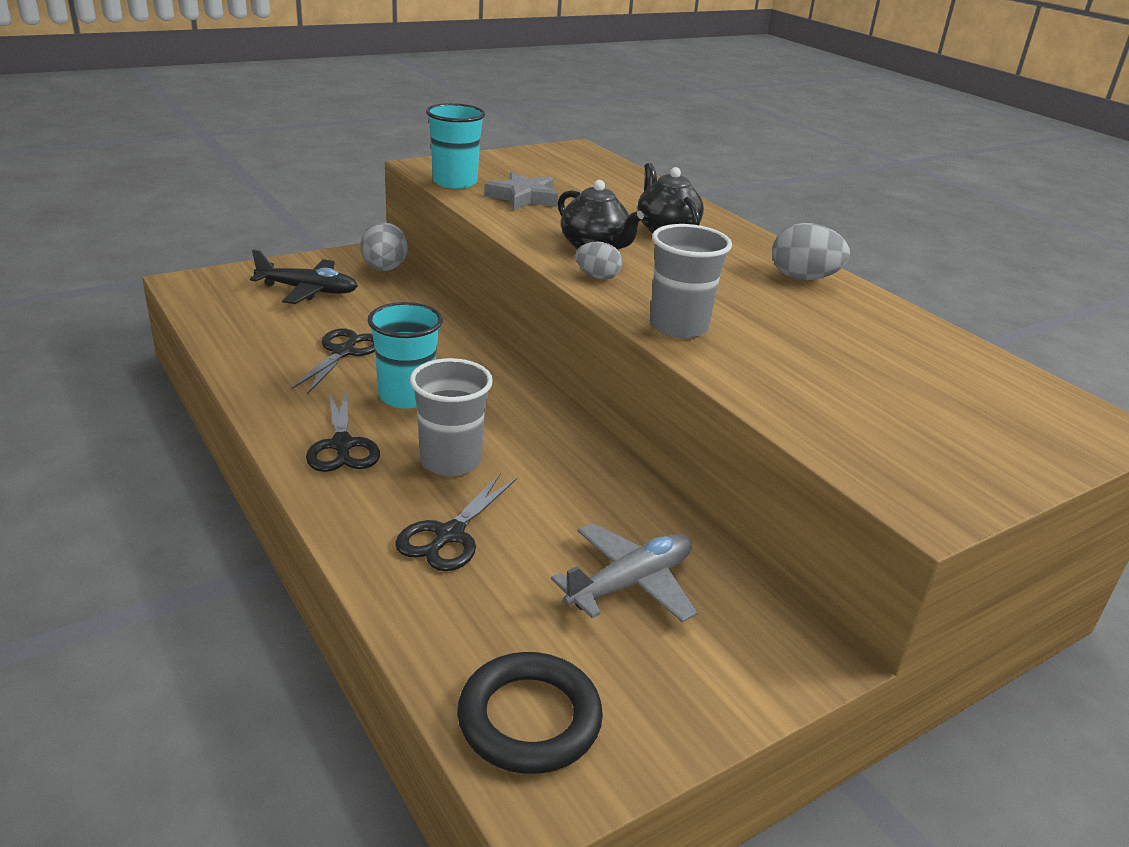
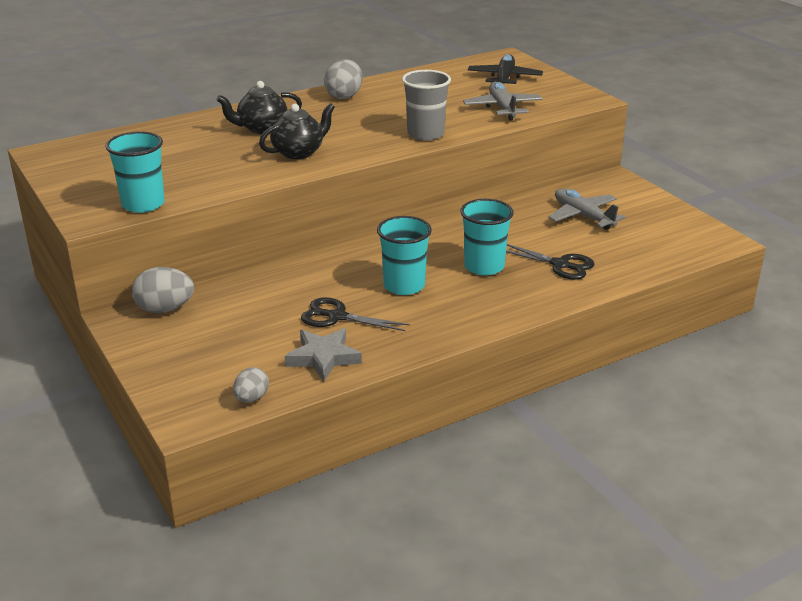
camera: 85 degrees left, 0 degrees up
black plane [250,249,358,304] -> black plane moved to [468,54,543,84]
black scissors [306,389,380,472] -> none
grey cup [410,358,493,476] -> turquoise cup [460,199,514,276]
black ring [457,652,603,774] -> none
grey star [484,171,558,210] -> grey star moved to [285,328,362,381]
grey egg [575,242,623,280] -> grey egg moved to [233,367,269,403]
none -> grey plane [463,82,542,121]

